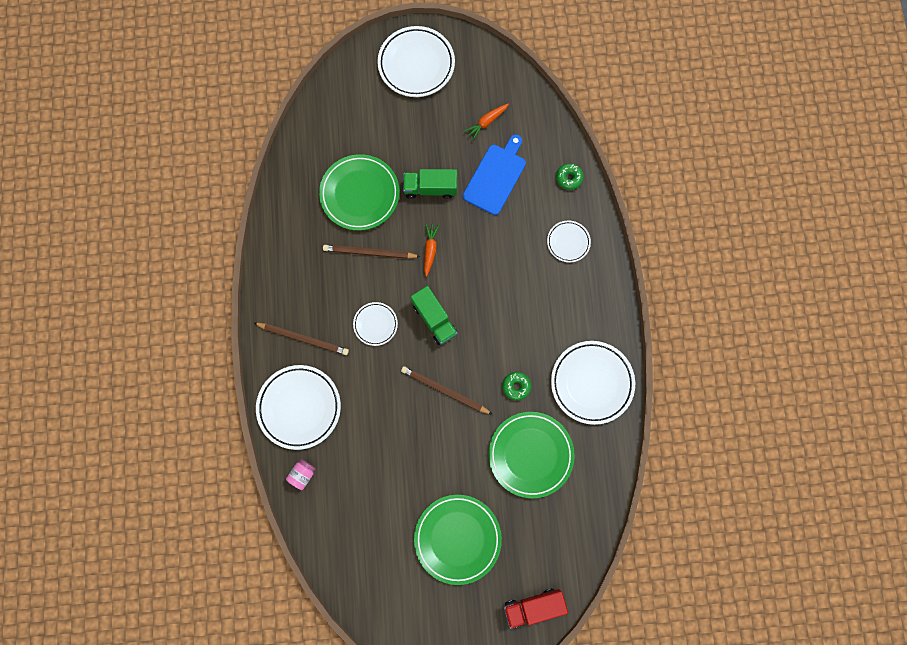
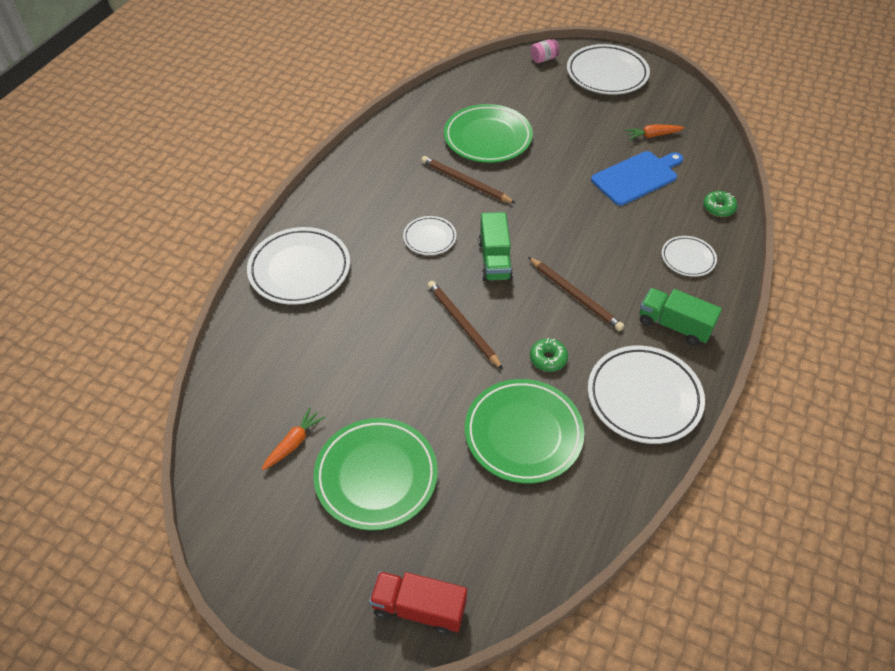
camera: 30 degrees right, 25 degrees down
brown pencil [254,323,349,355] -> brown pencil moved to [528,257,624,331]
pink jar [286,459,316,490] -> pink jar moved to [531,39,560,63]
green truck [403,169,457,199] -> green truck moved to [640,288,722,346]
orange carrot [424,223,439,277] -> orange carrot moved to [262,407,325,470]

